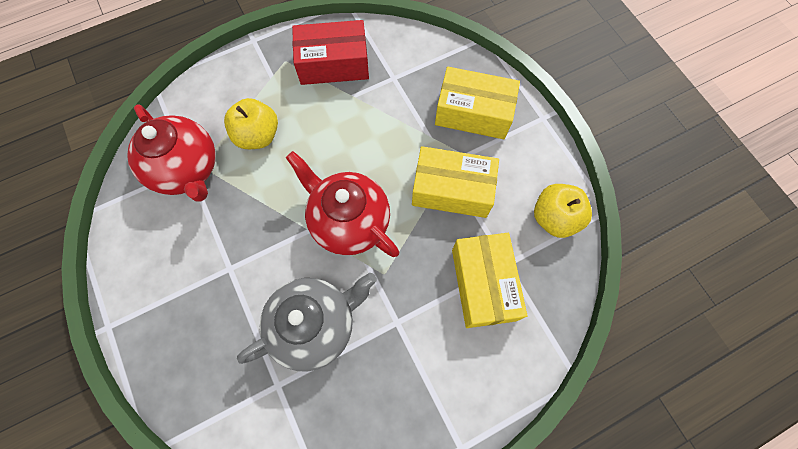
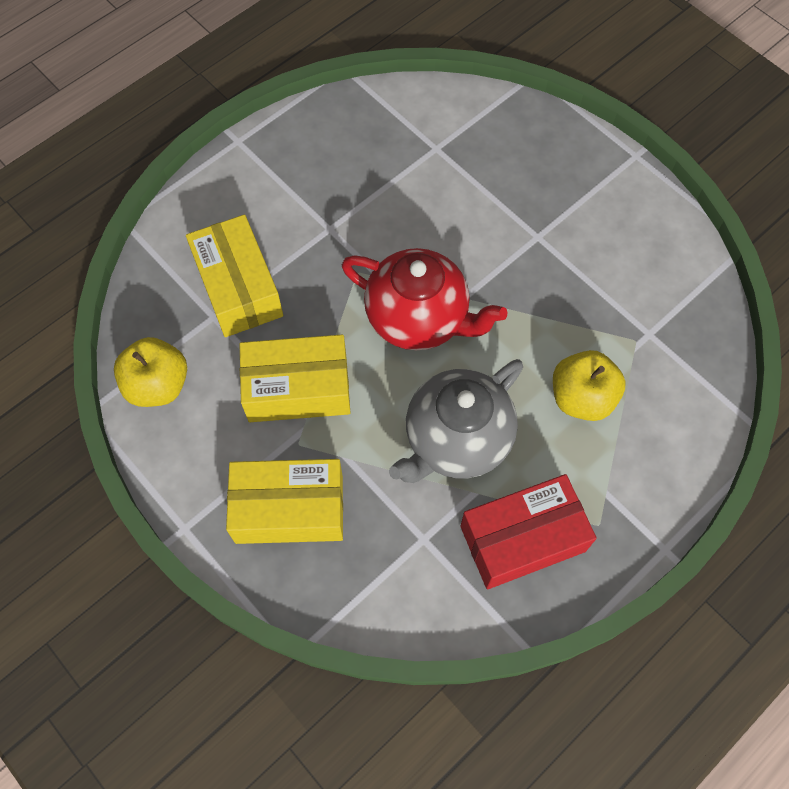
camera: 165 degrees right, 5 degrees down
red teapot [127,104,216,201] -> none
grey teapot [237,273,377,372] -> grey teapot moved to [389,359,523,483]

